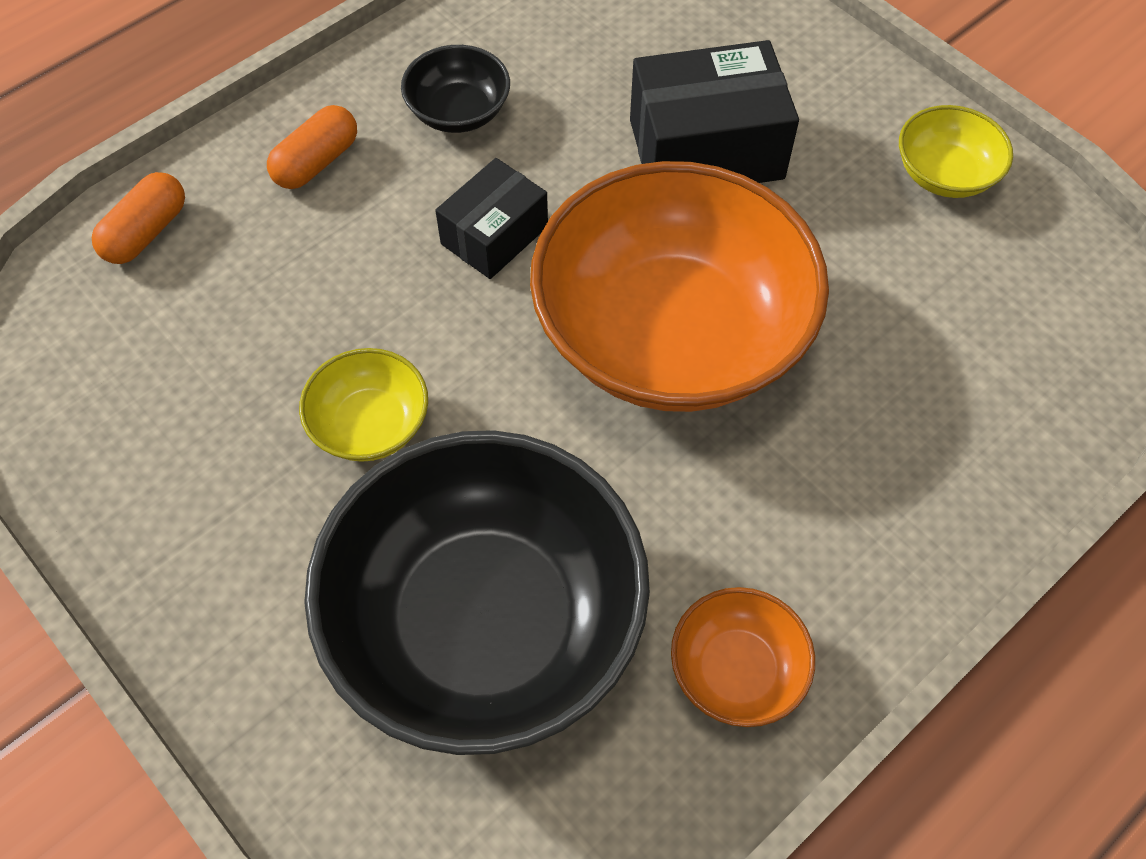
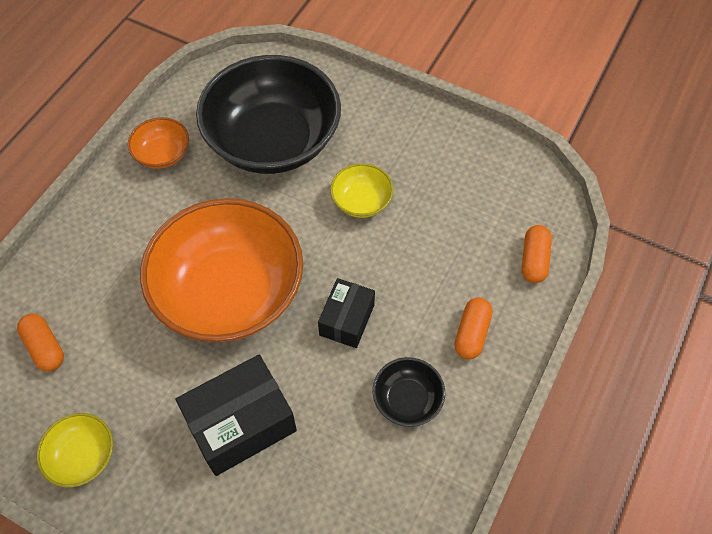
camera: 160 degrees right, 0 degrees up
none -> orange capsule [17,314,64,372]

